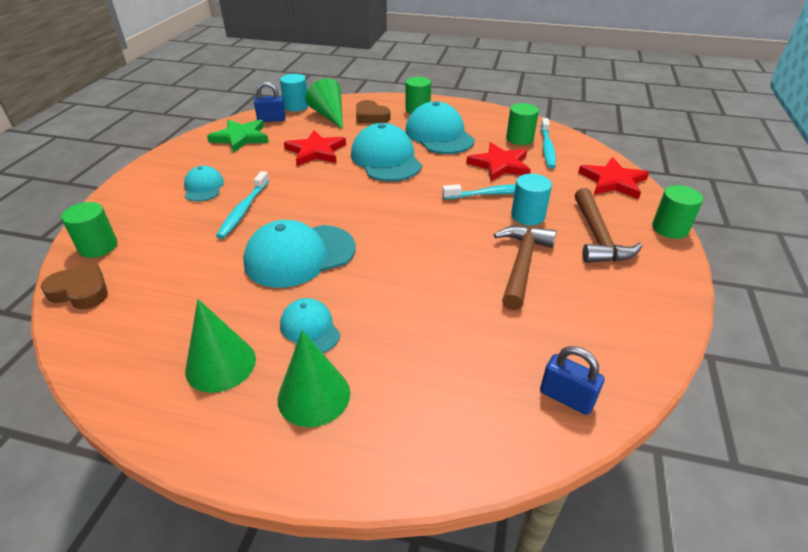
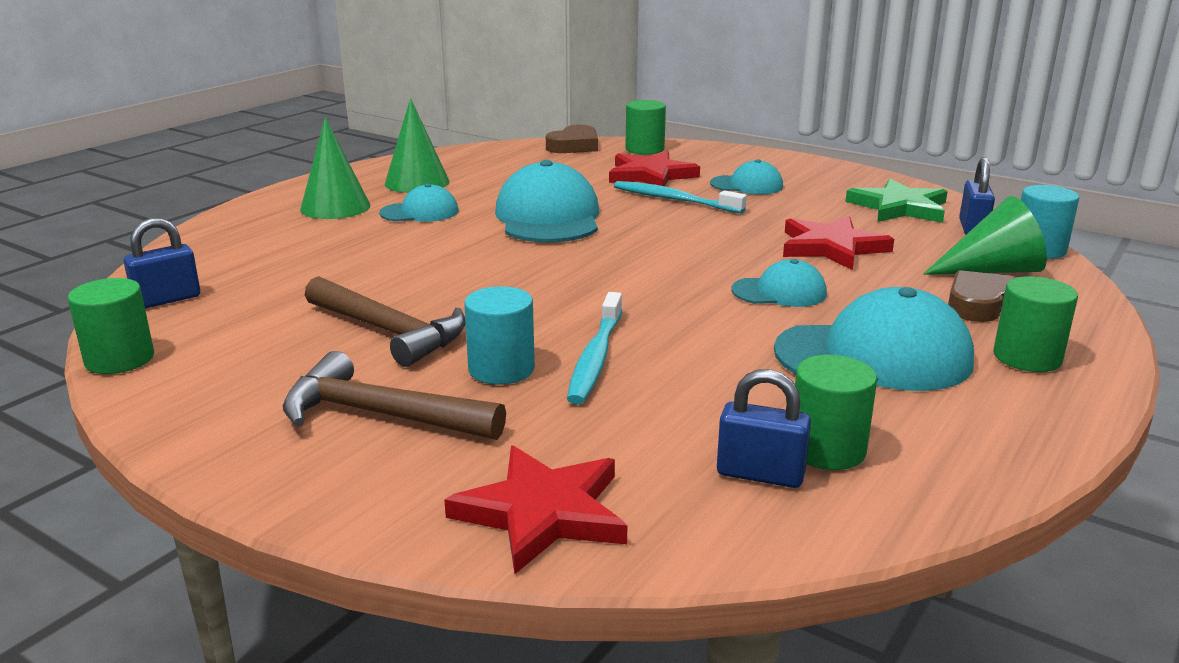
camera: 110 degrees right, 15 degrees down
turquoise cap [351,123,422,182] -> turquoise cap [732,259,827,307], size x0.55
red star [466,142,531,181] -> red star moved to [609,151,700,186]
turquoise toothbrush [540,118,556,169] -> blue padlock [717,369,811,488]
green cylinder [652,185,703,239] -> green cylinder moved to [68,278,154,374]

